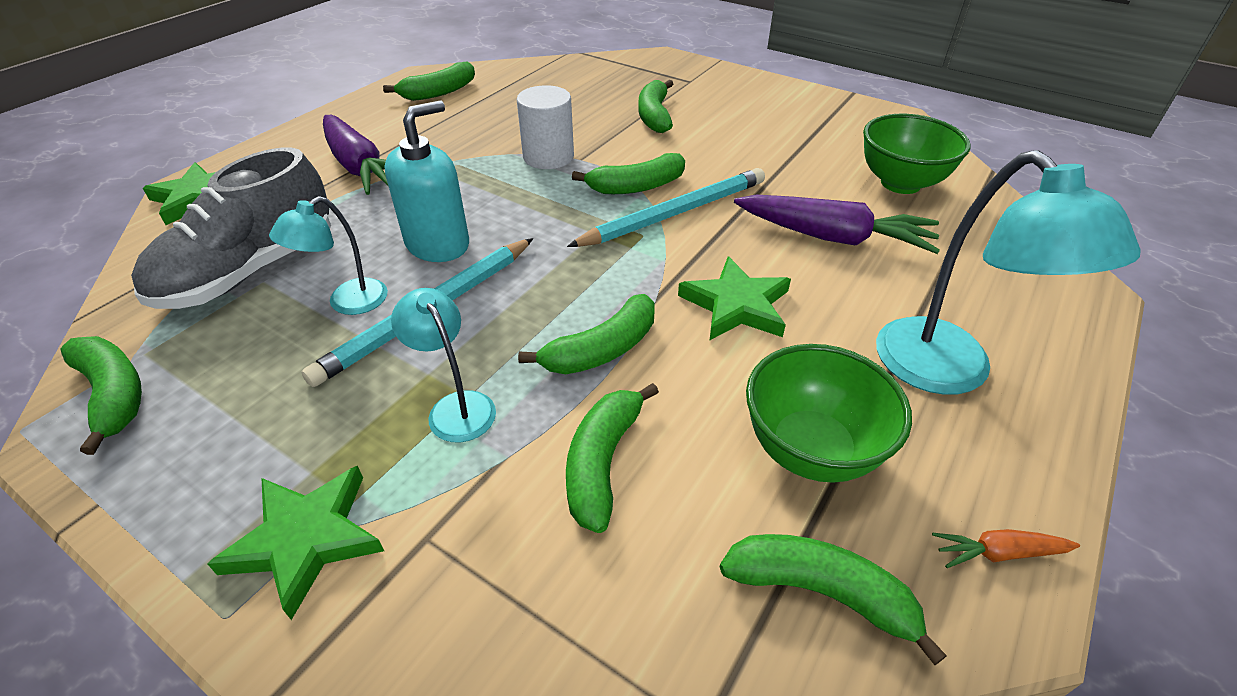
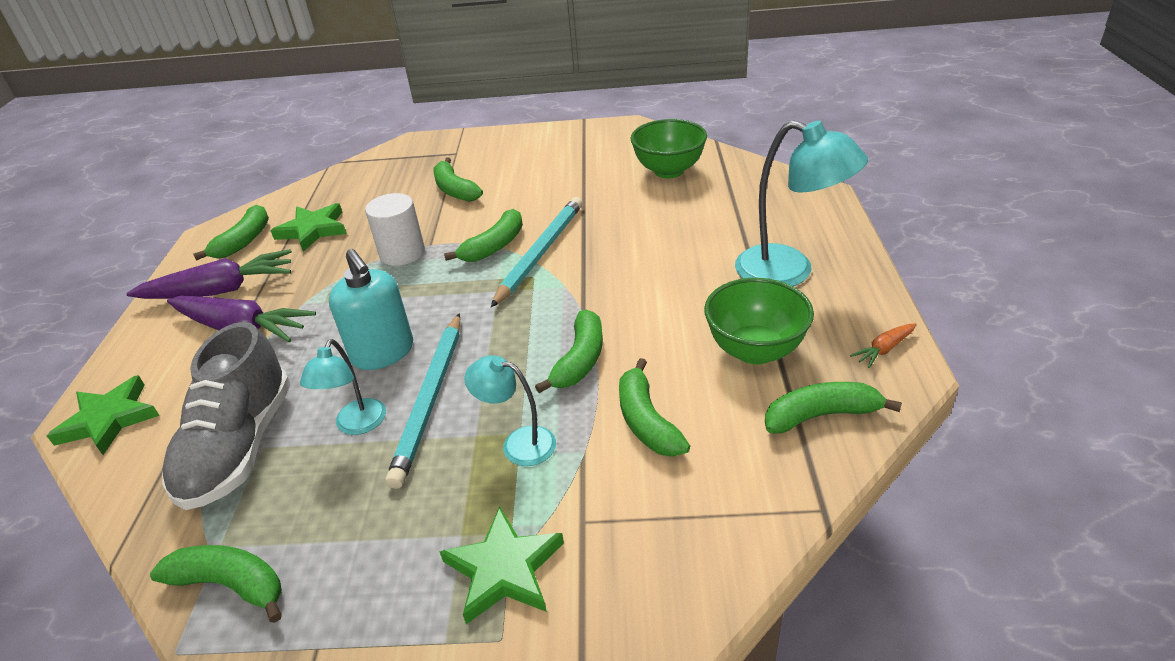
camera: 30 degrees left, 5 degrees down
turquoise soap dispenser [384,100,469,262] -> turquoise soap dispenser turned 135 degrees clockwise [329,249,413,370]
green star [678,256,791,340] -> green star moved to [271,203,347,252]
purple carrot [734,195,940,254] -> purple carrot moved to [126,249,292,299]

